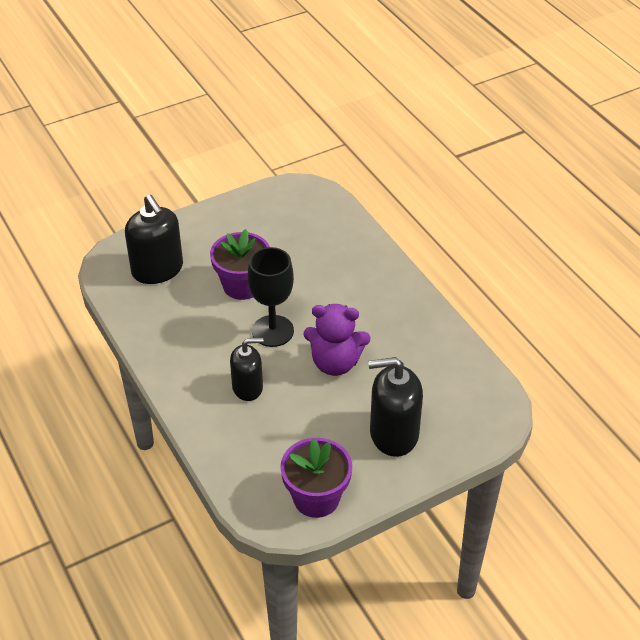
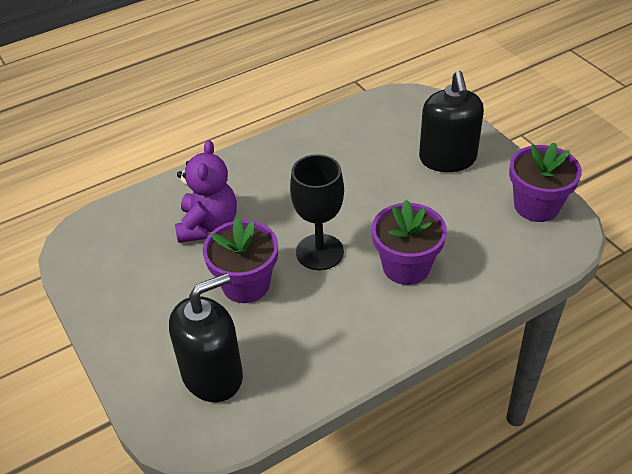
camera: 90 degrees left, 0 degrees up
black soap dispenser [230,338,263,401] -> purple flower pot [372,200,447,285]
purple teddy bear [303,304,370,376] -> purple teddy bear moved to [175,140,237,243]

